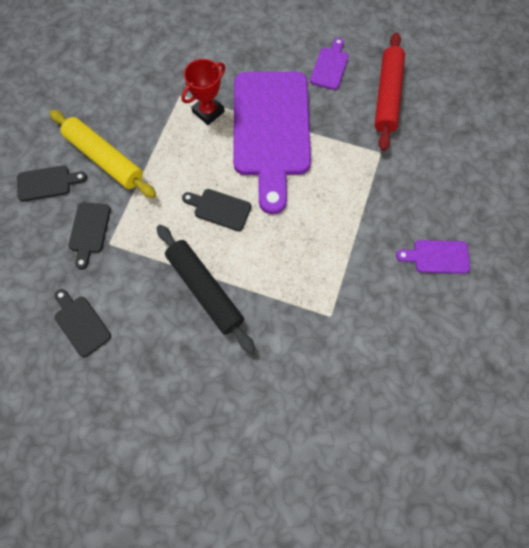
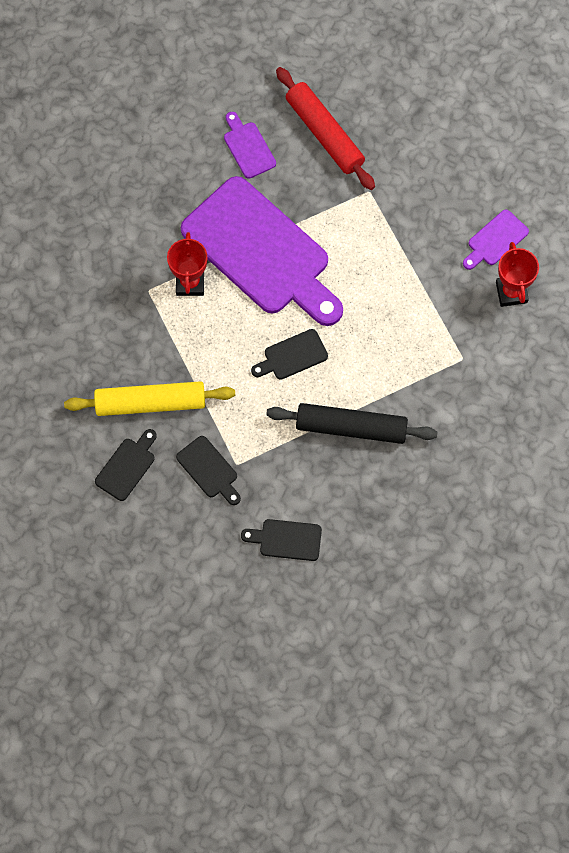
camera: 45 degrees left, 0 degrees up
none -> red trophy [496,242,539,307]

